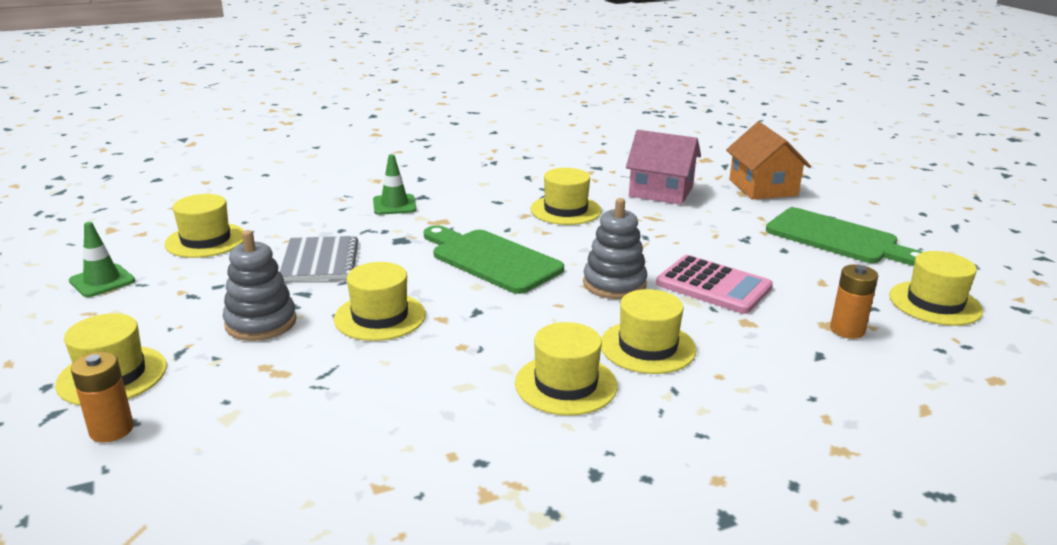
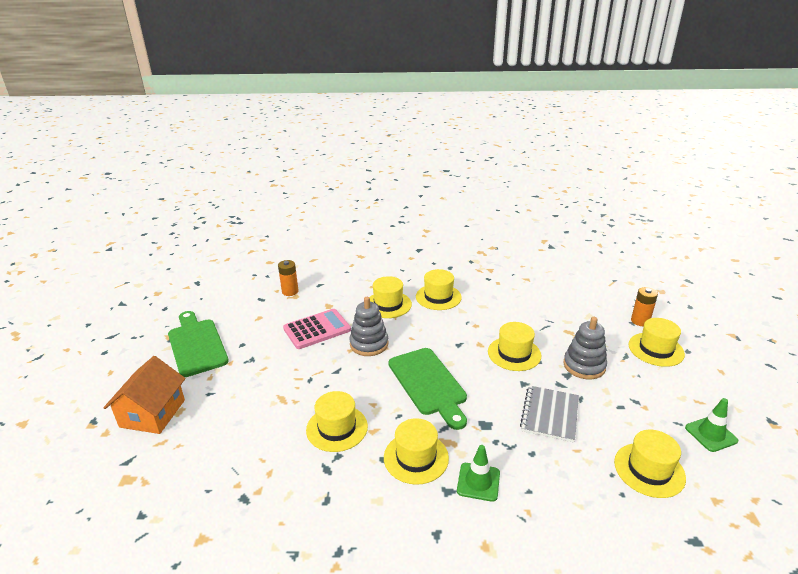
camera: 155 degrees left, 5 degrees up
pink house [626,130,701,205] -> none
pink calculator [656,255,773,314] -> pink calculator turned 90 degrees clockwise [283,309,351,349]
yellow hat [889,251,983,326] -> yellow hat moved to [384,418,449,485]

